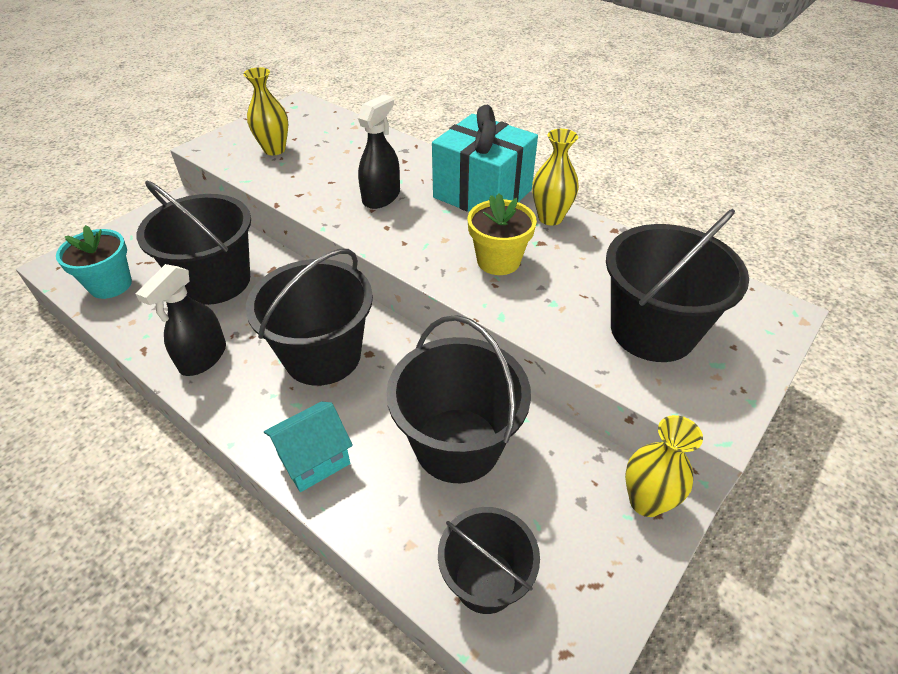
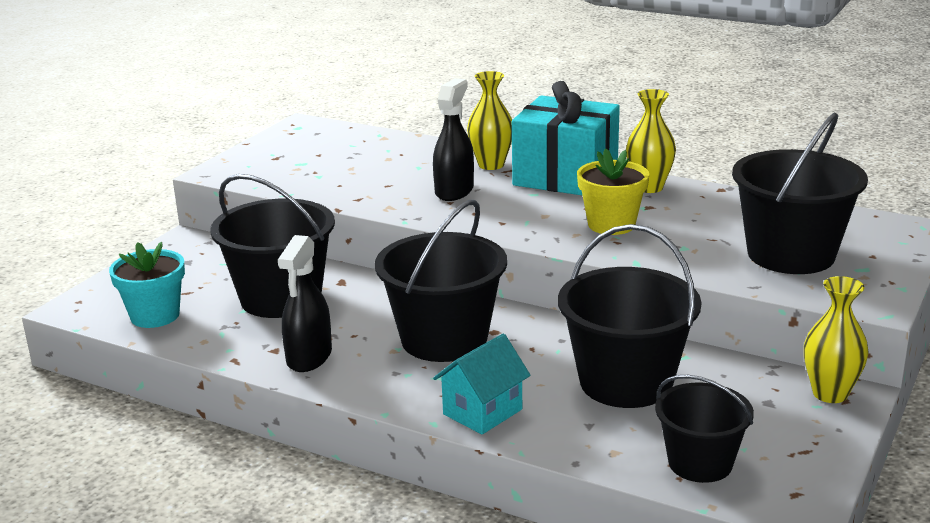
camera: 10 degrees left, 20 degrees down
yellow vase [243,67,288,155] -> yellow vase moved to [467,71,512,170]

